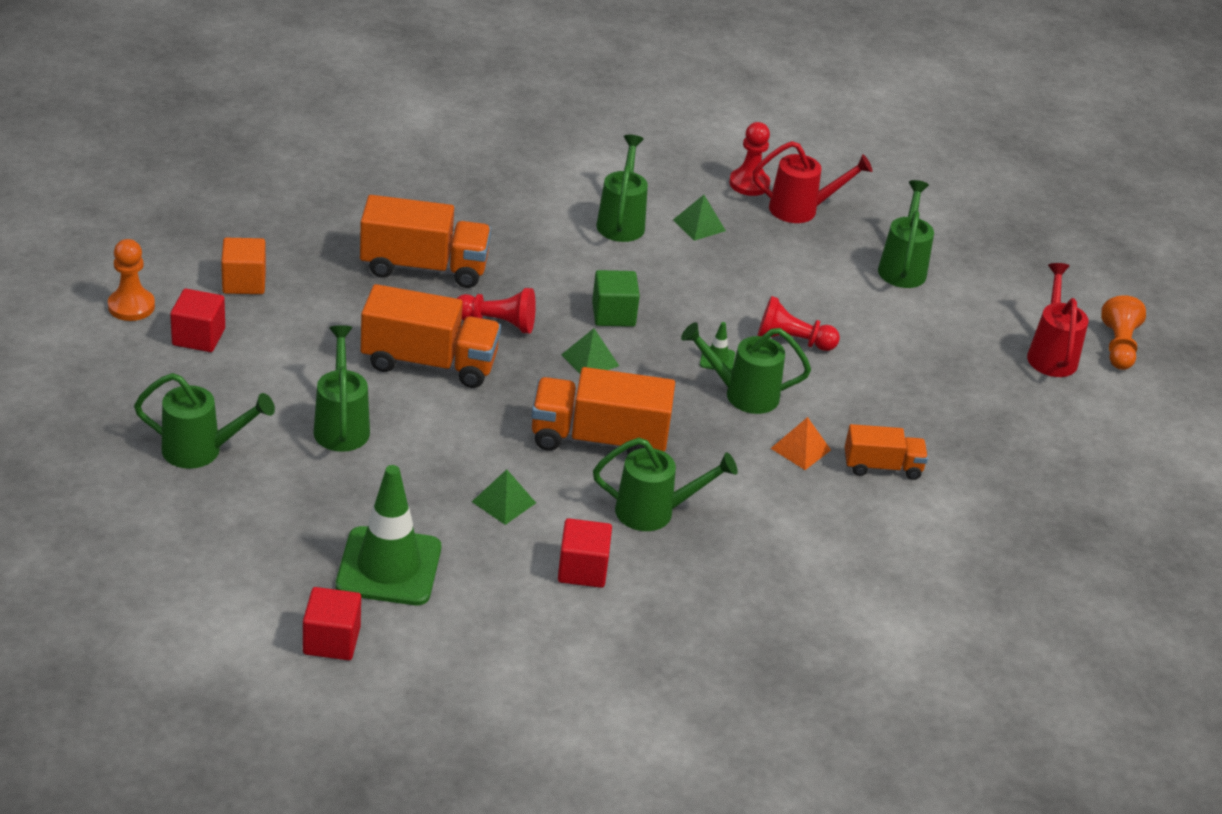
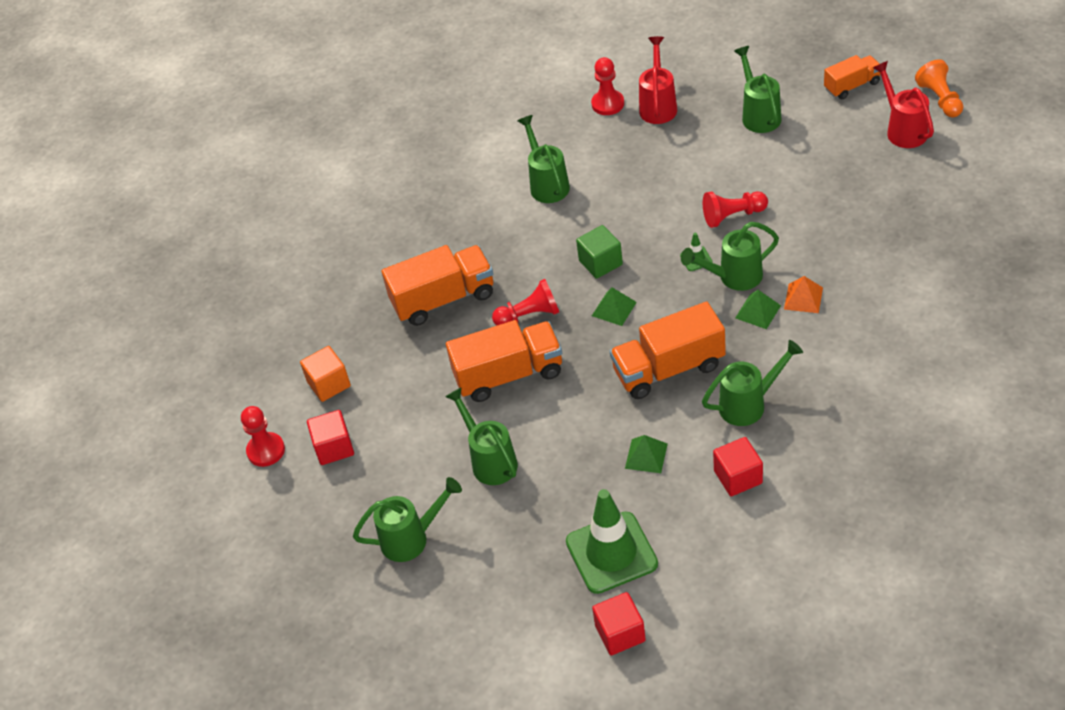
camera: 15 degrees left, 10 degrees up
orange pawn [108,239,155,321] -> red pawn [241,406,285,467]
green pyramid [673,195,726,241] -> green pyramid moved to [735,290,781,329]
red watering can [753,141,873,223] -> red watering can turned 60 degrees counterclockwise [639,36,677,124]
orange truck [845,424,928,480] -> orange truck moved to [824,55,880,99]

